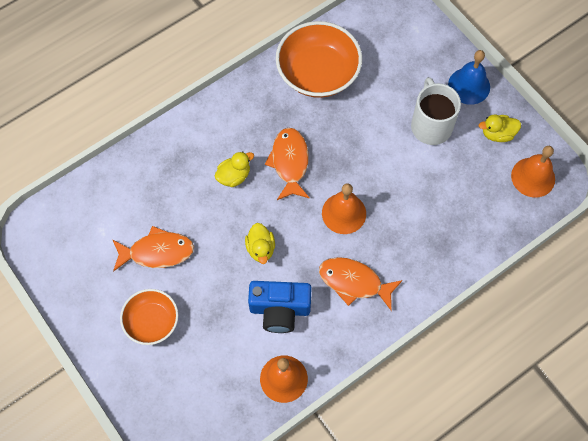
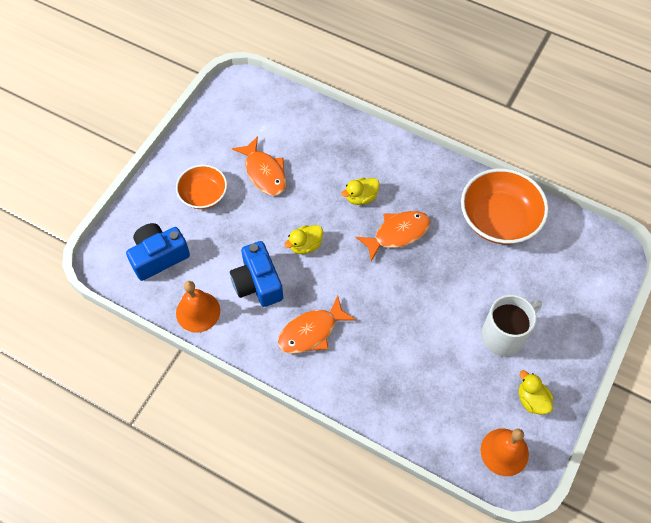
camera: 65 degrees right, 5 degrees down
yellow duck [215,151,254,187] -> yellow duck turned 120 degrees clockwise [341,178,380,205]
orange fish [319,257,403,311] -> orange fish turned 120 degrees counterclockwise [278,295,356,354]
orange bell [322,183,366,234] -> none
blue bell [448,50,490,105] -> none
none -> blue camera [126,223,190,281]

